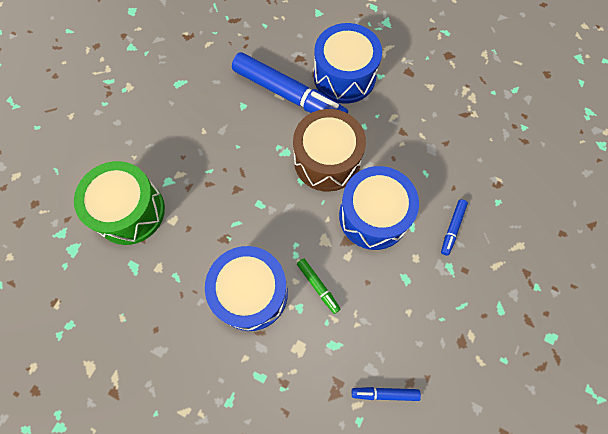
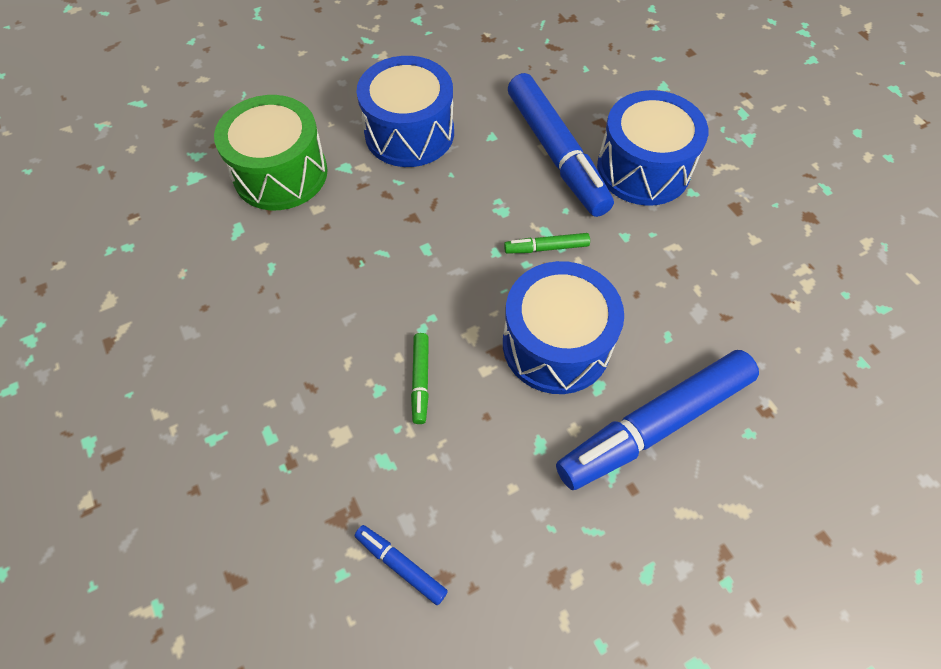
camera: 35 degrees right, 10 degrees down
blue drum [205,246,288,331] -> blue drum moved to [356,56,454,167]
brown drum [293,109,366,192] -> green marker [504,233,590,254]
blue marker [441,199,468,256] -> blue marker [556,350,759,490], size x2.32

